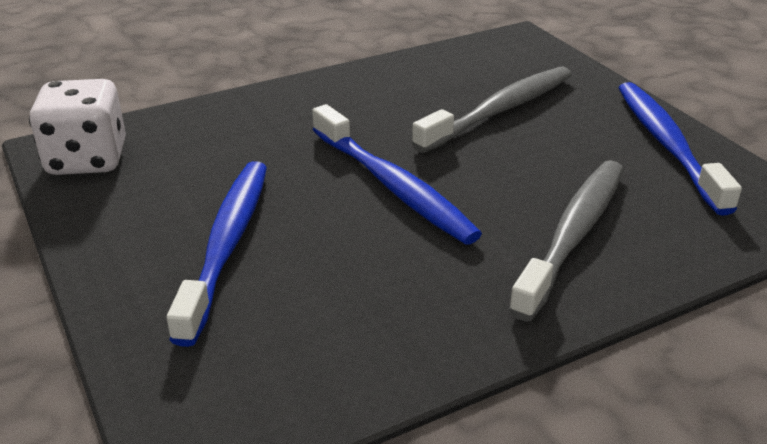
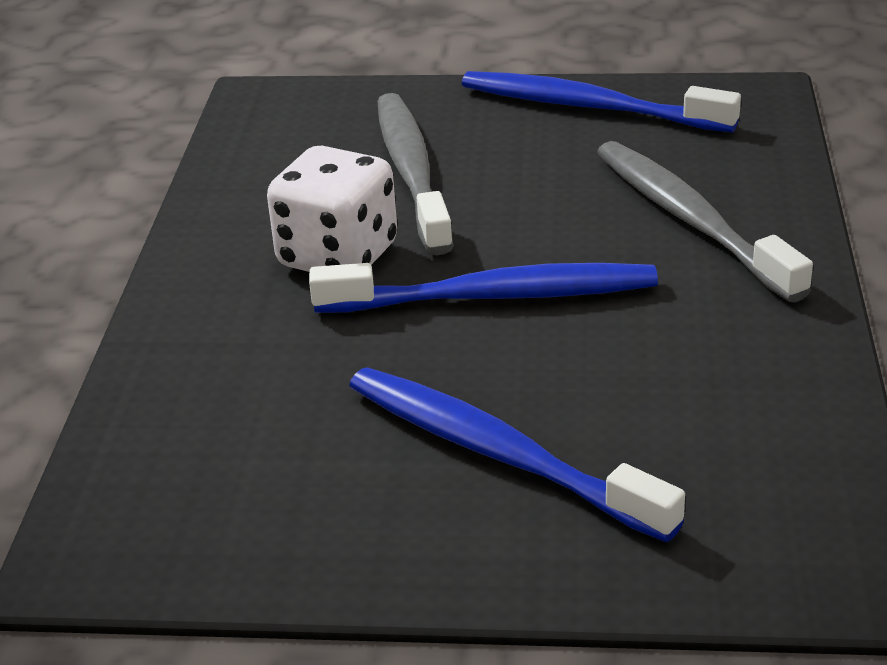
camera: 55 degrees left, 0 degrees up
white dice [29,79,126,175] -> white dice moved to [267,146,397,272]

